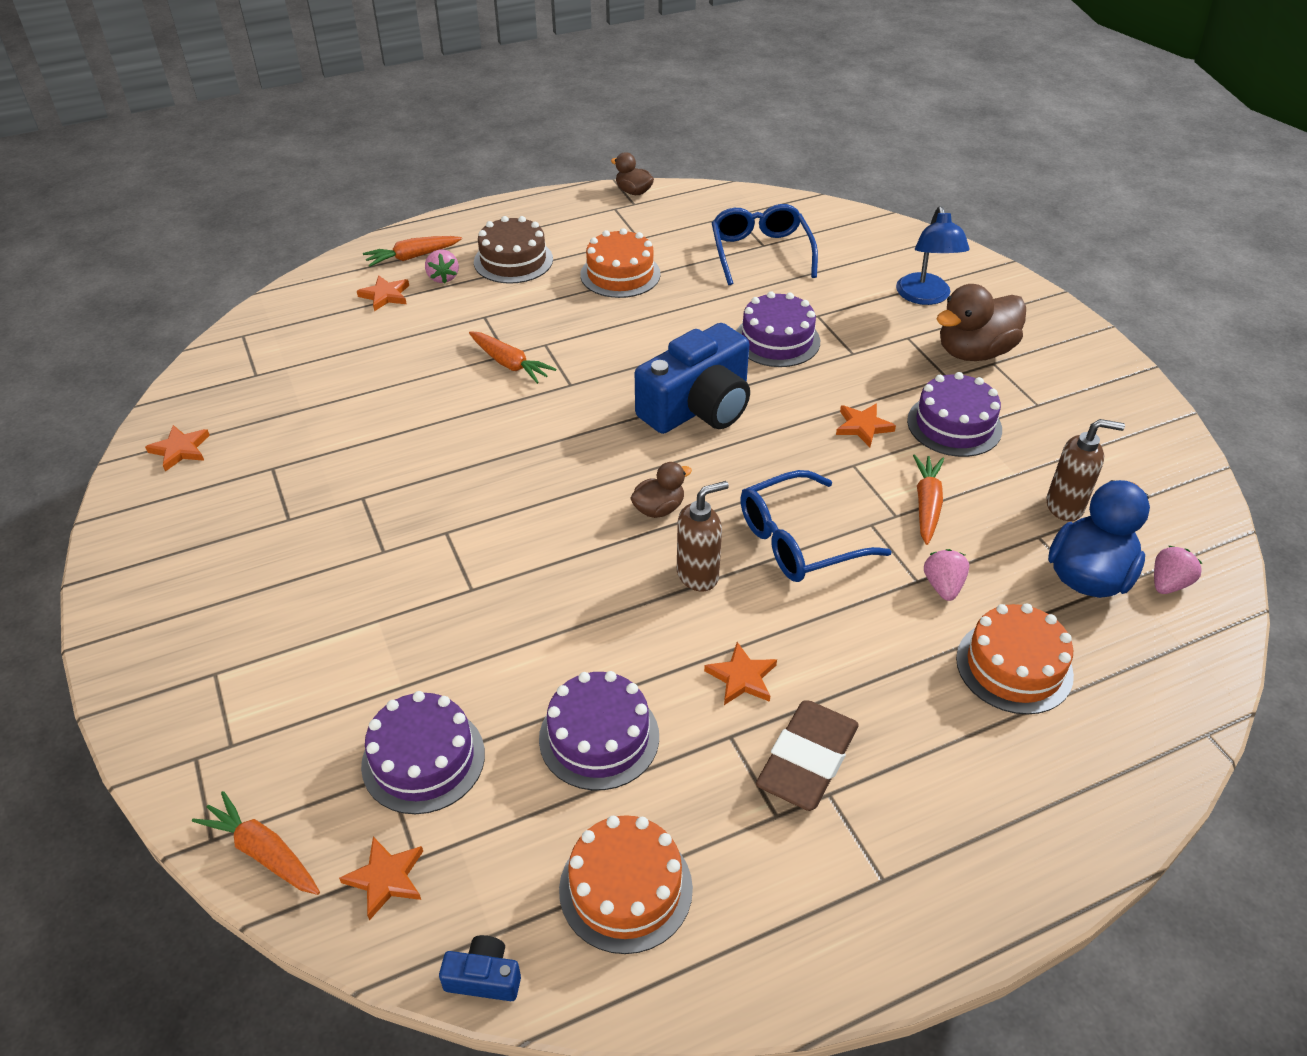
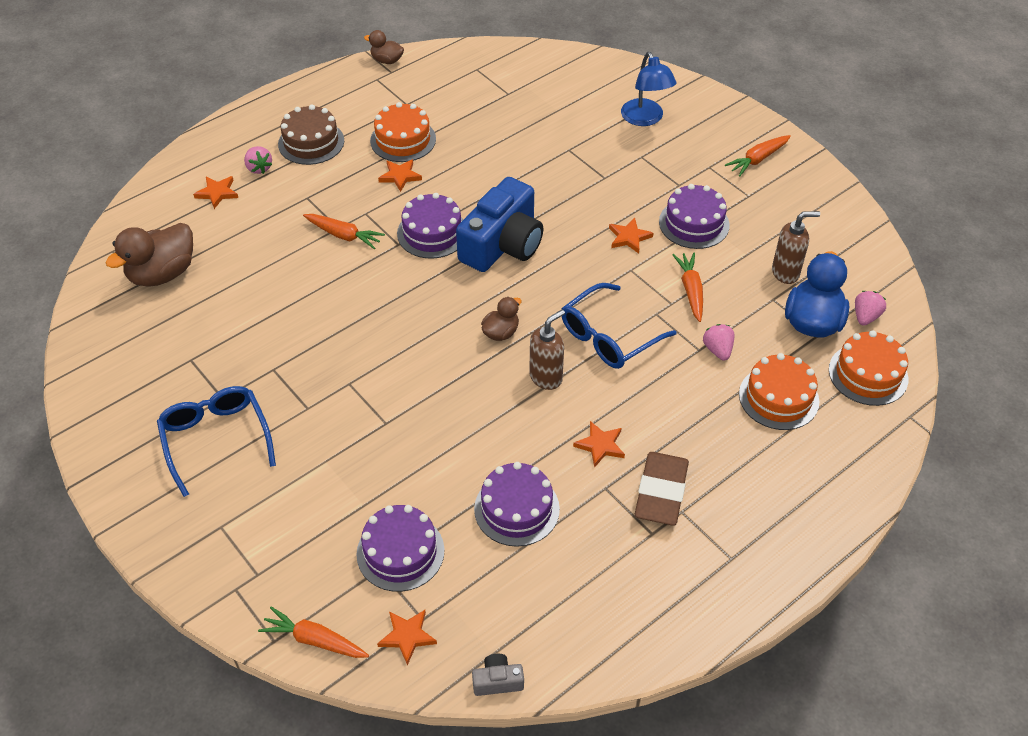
camera: 15 degrees left, 5 degrees up
orange star [145,425,210,472] -> orange star moved to [378,159,422,192]
orange carrot [363,236,462,267] -> orange carrot moved to [725,135,791,176]
blue camera [439,935,521,1001] -> grey camera [472,654,524,696]
orange cake [559,815,693,954] -> orange cake moved to [829,330,908,406]
blue glasses [712,204,818,285] -> blue glasses moved to [157,386,276,497]
purple cake [736,291,820,367] -> purple cake moved to [397,193,463,259]
brown duck [936,284,1026,361] -> brown duck moved to [106,223,193,287]

